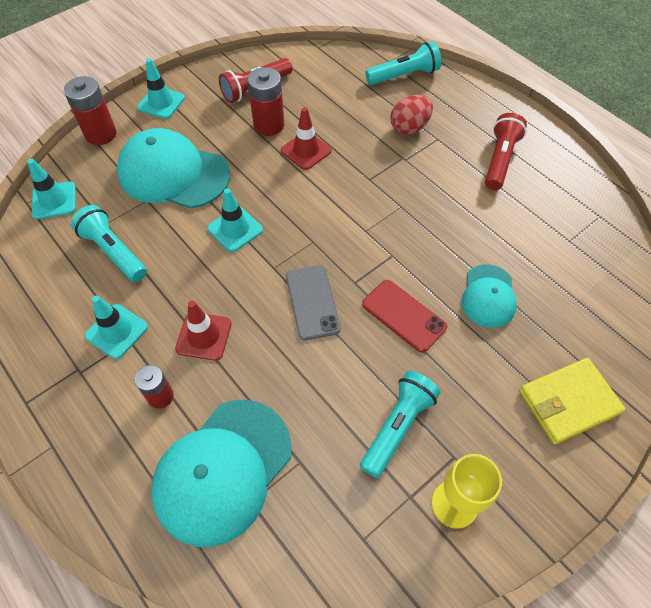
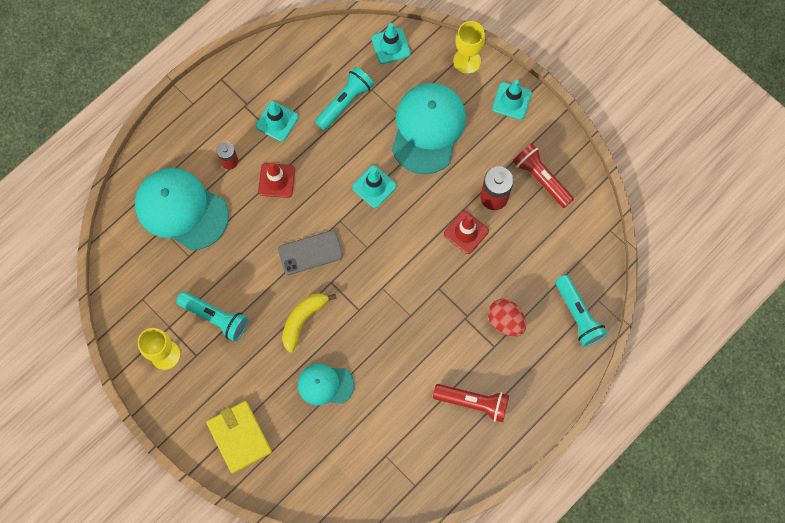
camera: 85 degrees right, 15 degrees up
red battery [64,76,116,145] -> yellow goblet [453,21,485,74]
red phone [362,280,447,353] -> yellow banana [282,293,337,353]

